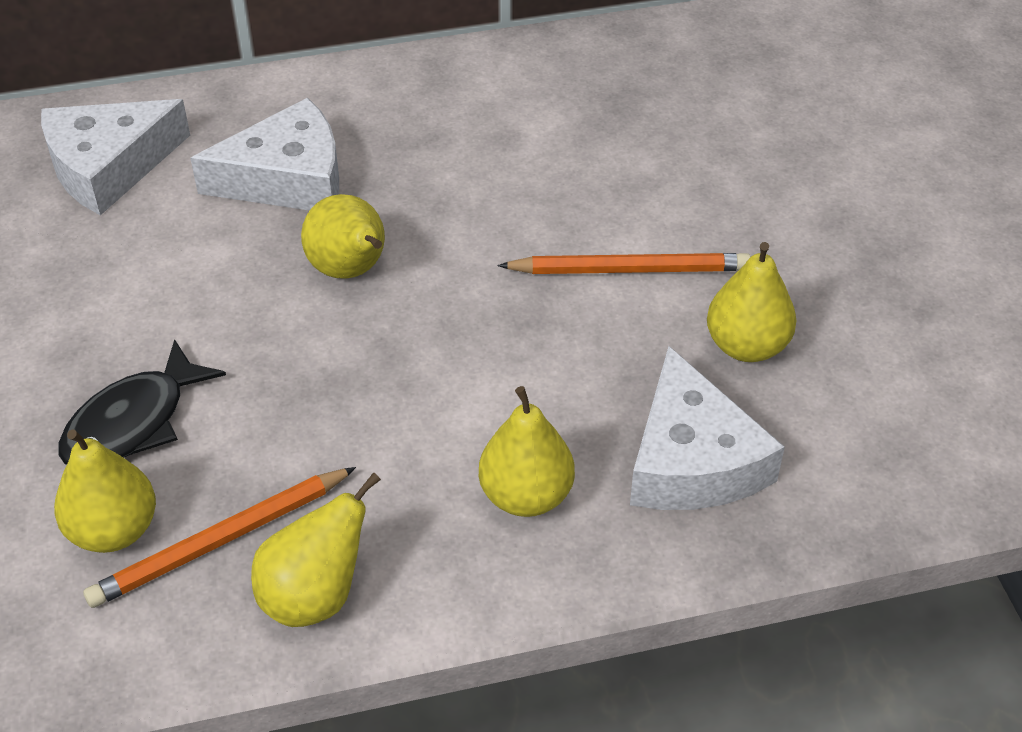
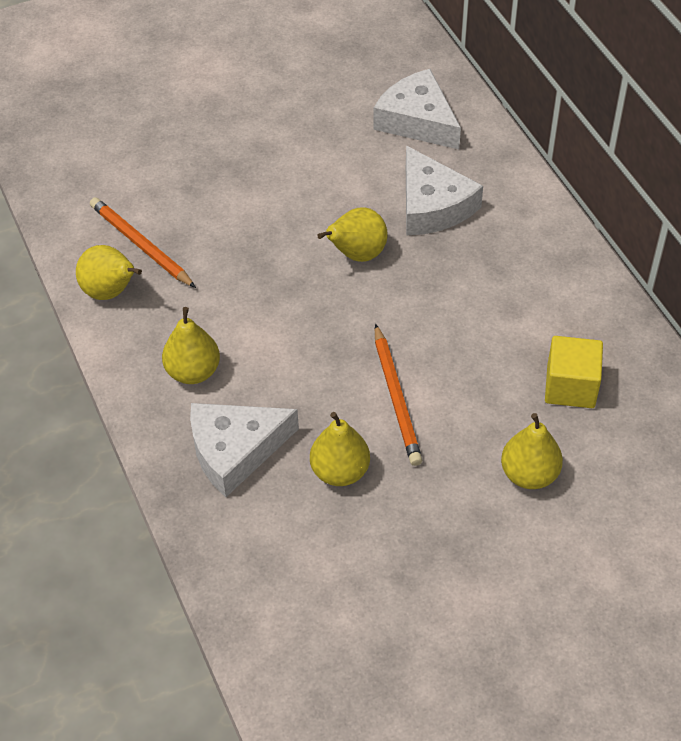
camera: 80 degrees right, 5 degrees up
yellow pear [54,429,156,553] -> yellow pear moved to [501,413,563,489]
black fish [58,339,226,465] -> none
none -> yellow cube [545,336,603,408]

